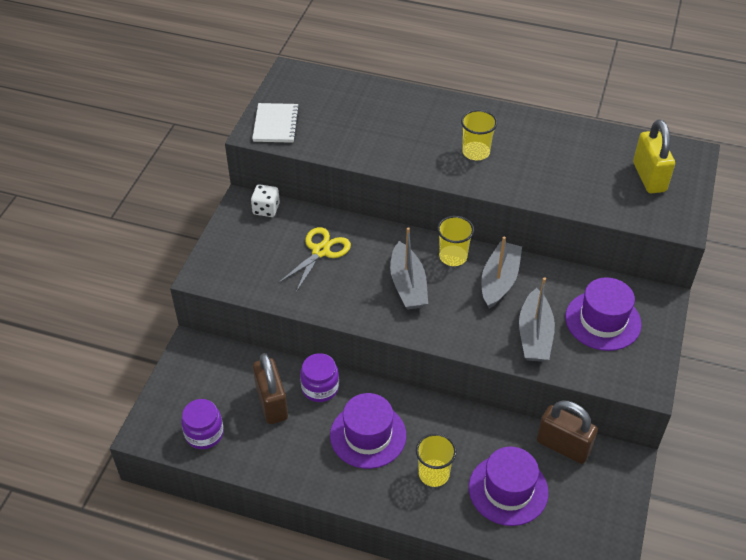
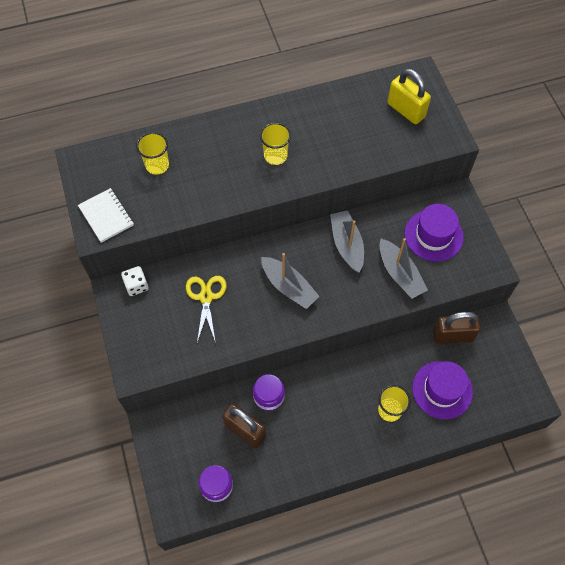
camera: 35 degrees left, 15 degrees up
purple hat [330,393,406,469] -> none
yellow cup [437,216,474,266] -> yellow cup moved to [136,132,169,175]

